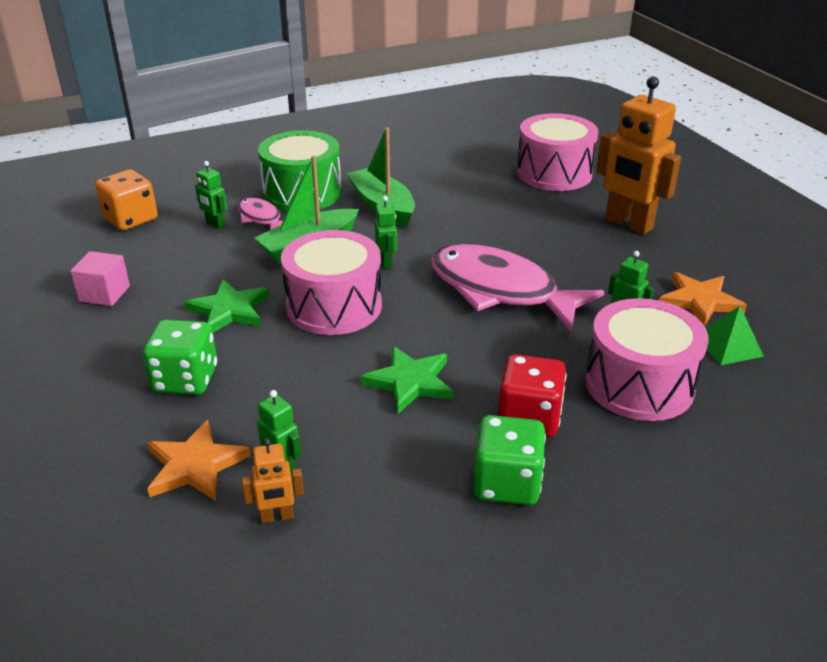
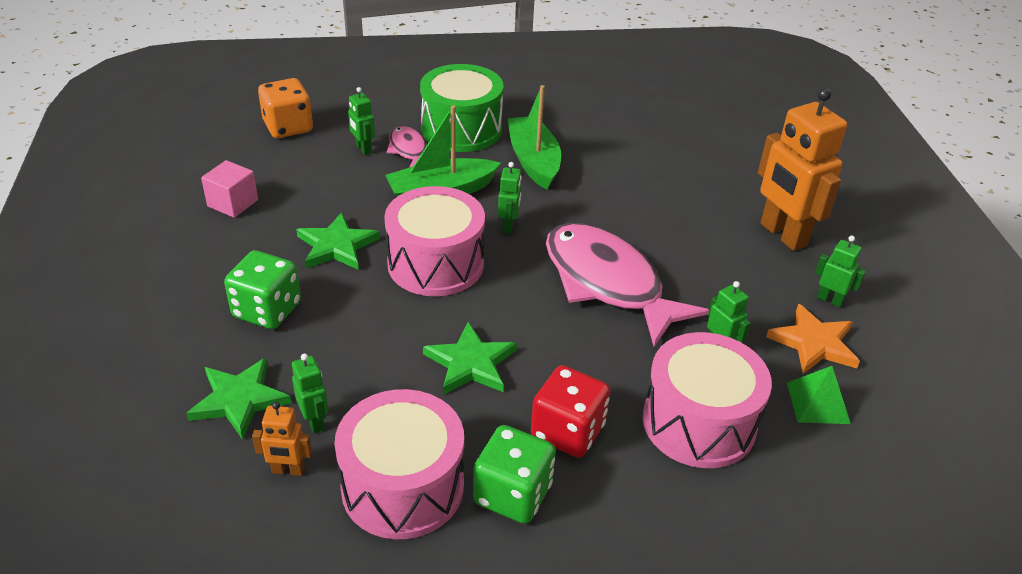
camera: 15 degrees right, 5 degrees up
orange star [147,420,251,501] -> green star [186,358,291,440]
pink drum [517,113,598,191] -> pink drum moved to [334,389,464,539]
none -> green robot [815,236,866,307]

